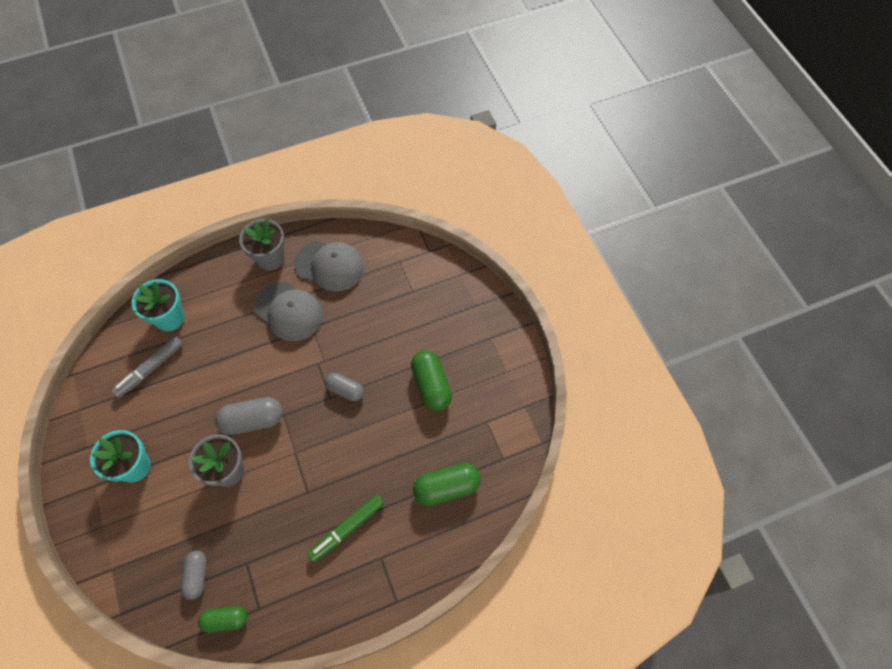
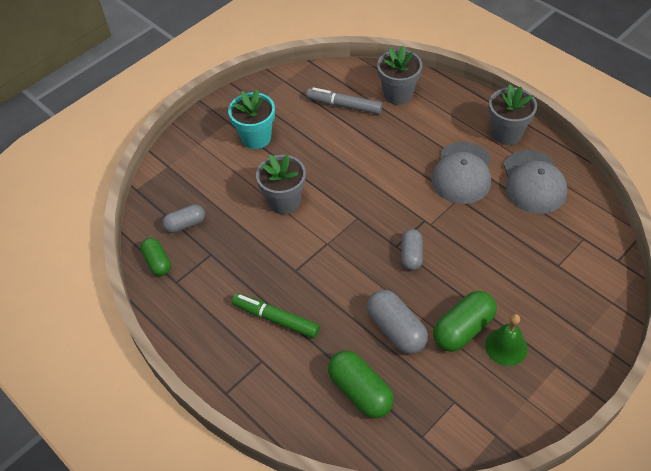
camera: 70 degrees right, 10 degrees down
turquoise flower pot [132,279,185,331] -> grey flower pot [377,46,422,105]
grey capsule [215,397,283,435] -> grey capsule moved to [367,290,428,354]
none -> green bell [485,314,528,366]

